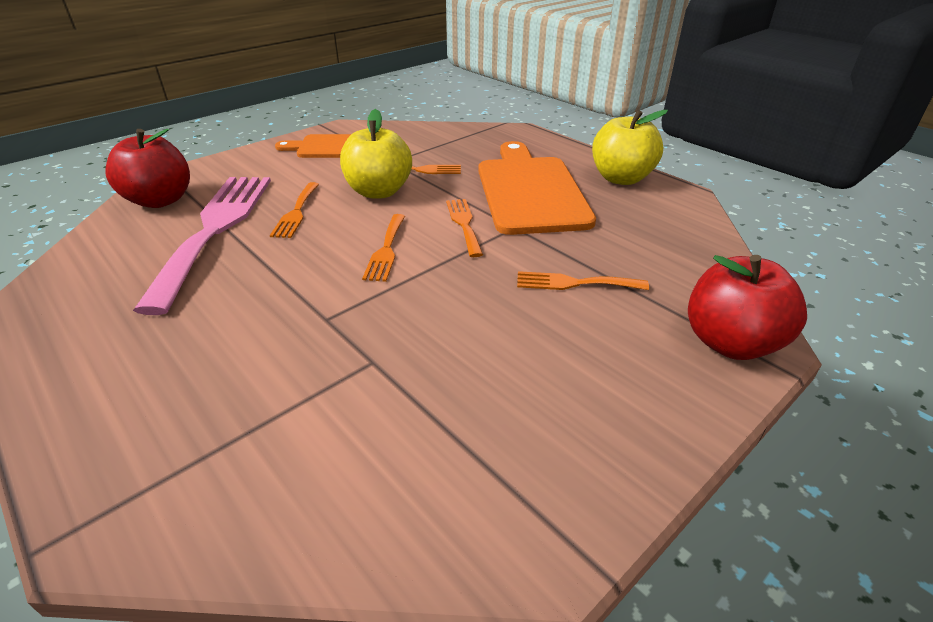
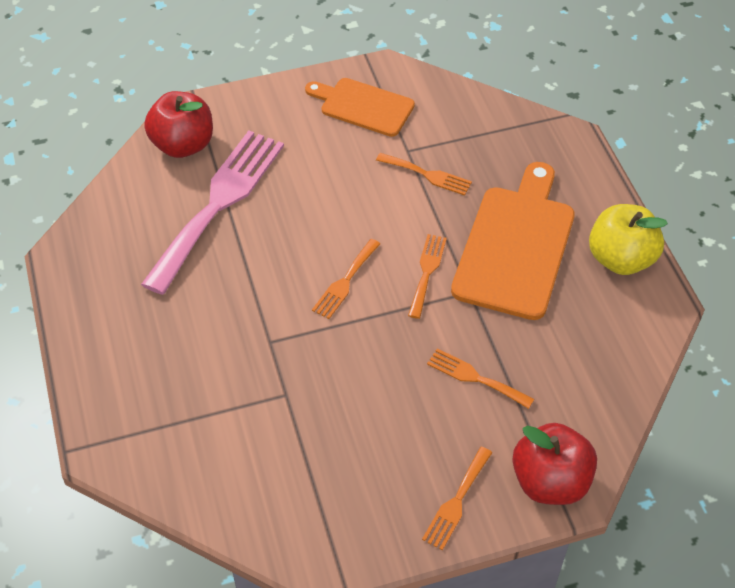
camera: 25 degrees right, 15 degrees up
orange fork [270,182,319,238] -> orange fork moved to [422,447,492,550]
yellow apple [340,109,412,199] -> none

